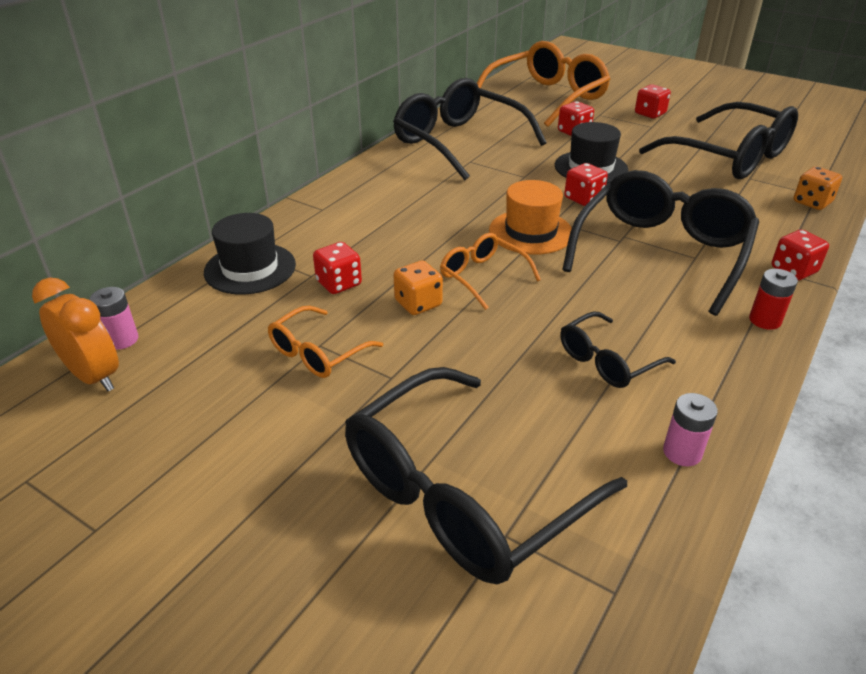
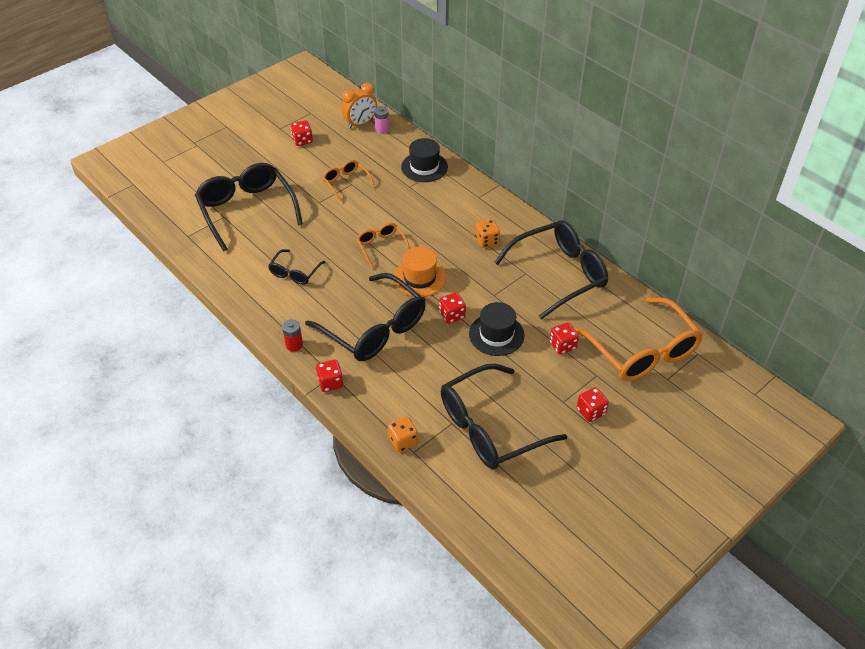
camera: 105 degrees right, 10 degrees up
red dice [313,242,362,294] -> red dice moved to [291,120,313,146]
orange dice [394,260,443,315] -> orange dice moved to [475,219,500,248]
orange glasses [440,233,541,310] -> orange glasses turned 90 degrees counterclockwise [357,223,410,268]
black glasses [560,312,676,388] -> black glasses turned 135 degrees counterclockwise [268,249,325,285]
pink battery [663,393,718,466] -> none

